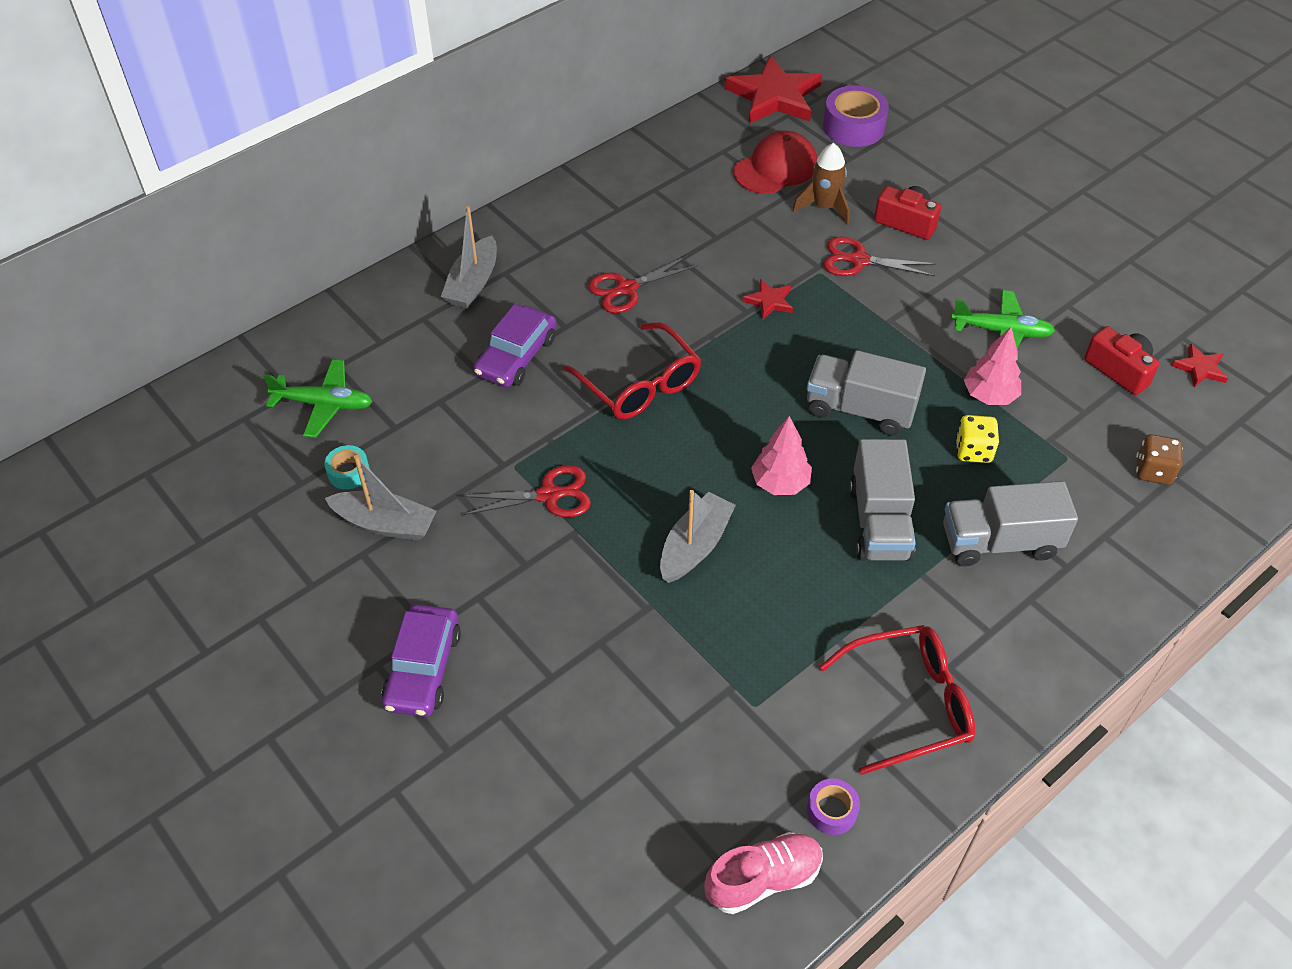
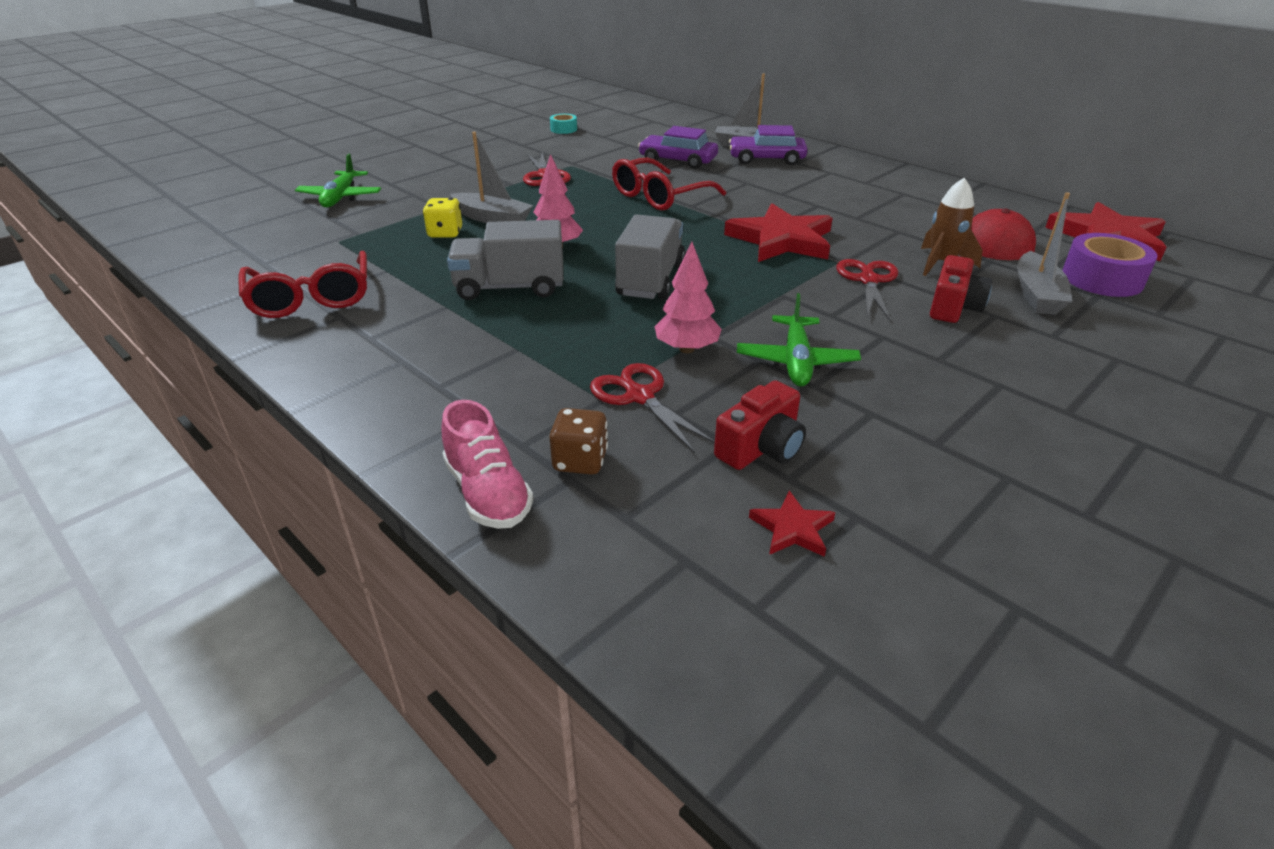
camera: 85 degrees right, 15 degrees down
green plane [263,359,373,438] -> green plane moved to [295,154,381,208]
grey boat [325,455,436,541] -> grey boat moved to [1017,192,1072,315]
purple car [382,604,461,717] -> purple car moved to [729,125,808,165]
red scissors [588,255,698,313] -> red scissors moved to [590,363,715,453]
pink shoe [704,832,823,914] -> pink shoe moved to [442,400,533,529]
red star [743,279,793,320] -> red star [724,203,832,262], size x2.19
purple tape [807,779,860,835] -> none
grey truck [943,481,1078,567] -> none
yellow dice [956,415,999,463] -> yellow dice moved to [423,198,462,238]

